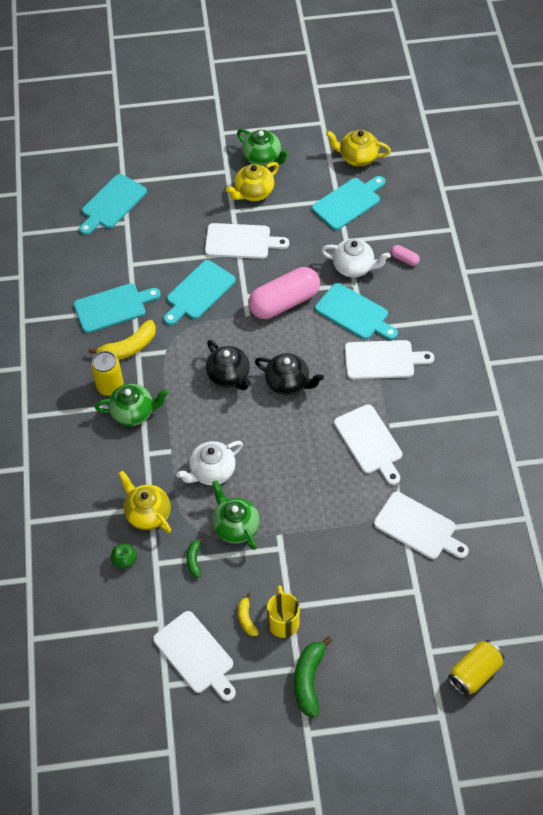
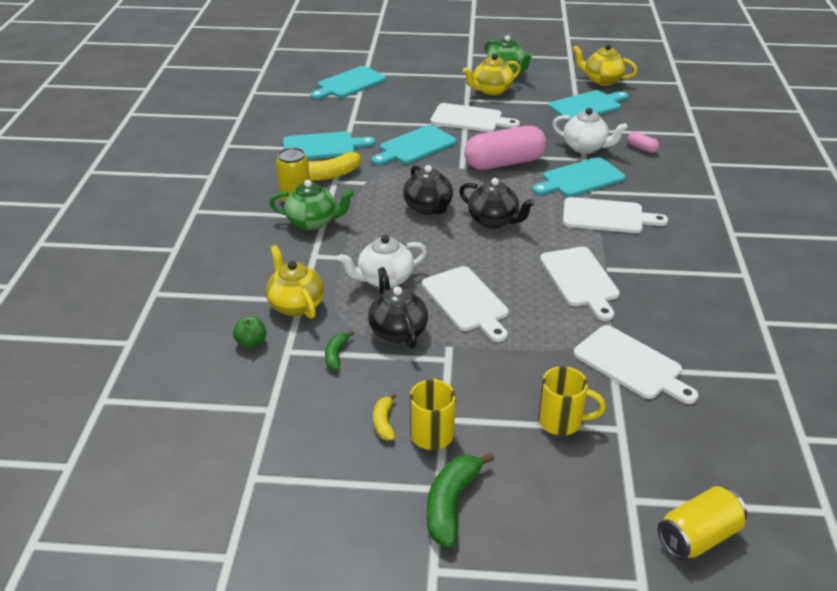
camera: 10 degrees right, 20 degrees down
white cutting board [153,611,236,701] -> white cutting board moved to [422,266,509,342]
green teapot [212,480,260,550] -> black teapot [368,267,428,348]
turquoise cutting board [315,283,398,340] -> turquoise cutting board turned 105 degrees clockwise [532,157,626,197]
none -> yellow mug [538,366,606,436]

